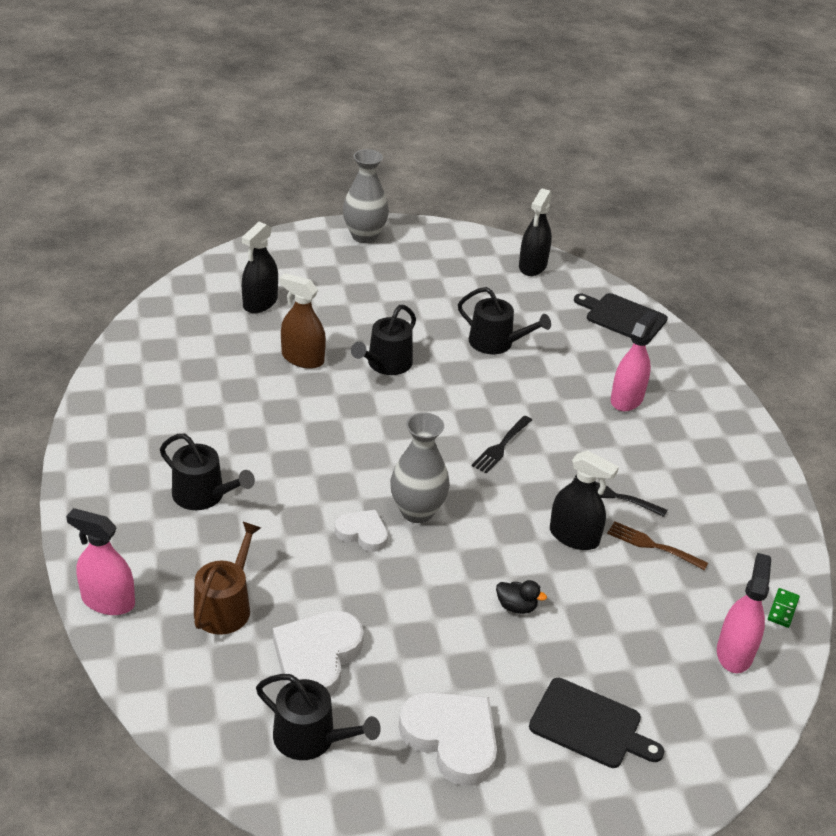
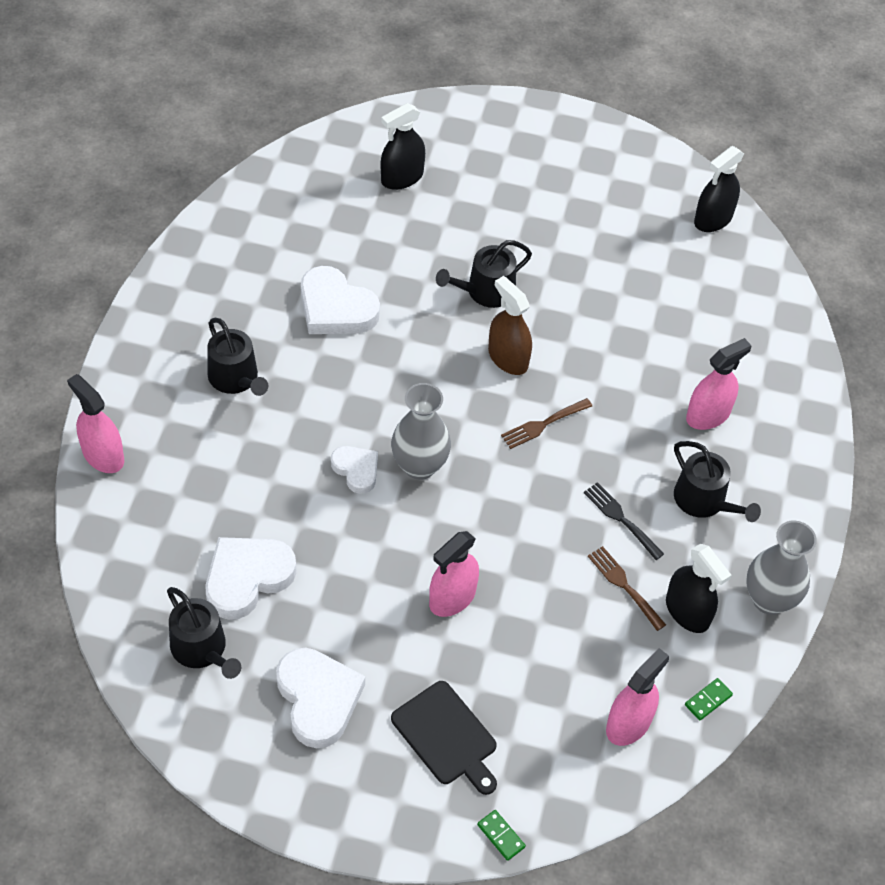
camera: 25 degrees right, 15 degrees up
brown watering can [194,522,261,635] -> none
brown spray bottle [279,273,326,369] -> brown spray bottle moved to [488,276,532,375]
grey vase [343,149,389,243] -> grey vase moved to [746,520,817,615]
black watering can [458,287,551,354] -> black watering can moved to [674,441,761,522]
black fork [472,416,532,474] -> brown fork [501,398,592,449]
black duck [496,580,547,614] -> pink spray bottle [429,531,479,617]
black spray bottle [550,450,619,550] -> black spray bottle moved to [666,544,732,633]
black cutting board [574,293,668,342] -> none
none -> white heart [301,266,380,334]
none -> green domino [477,810,526,861]

